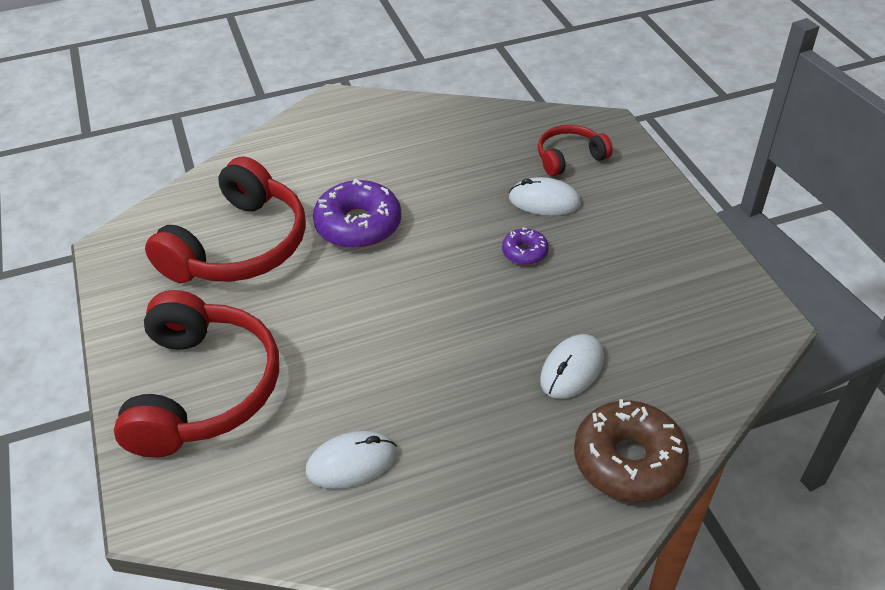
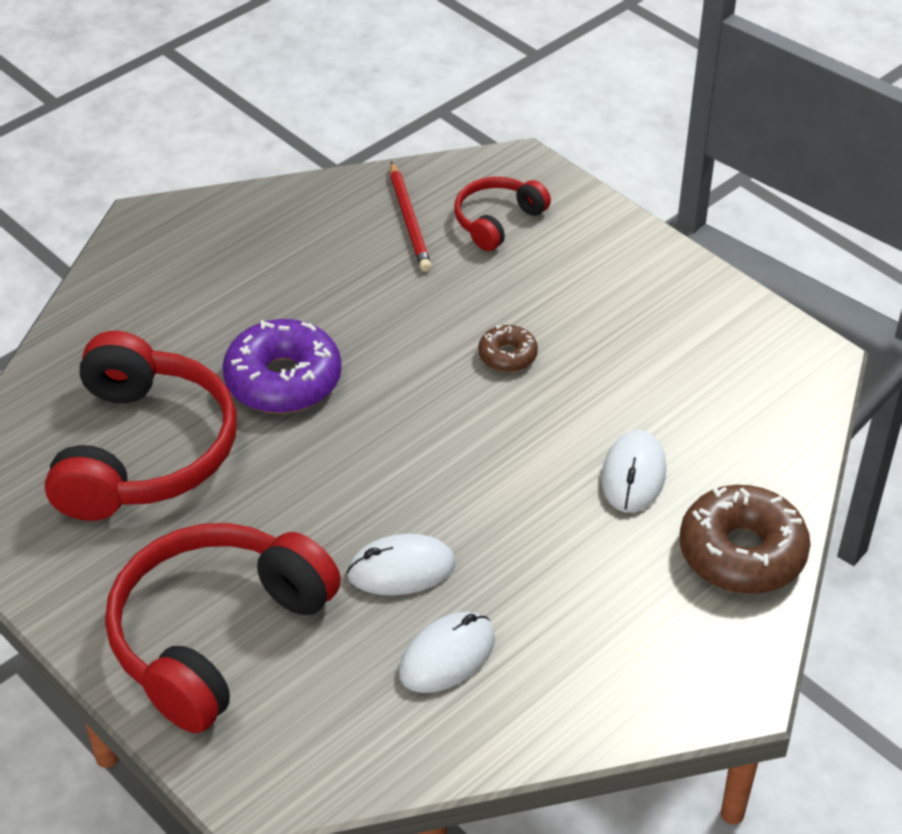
camera: 25 degrees left, 0 degrees up
red headphones [114,290,279,458] -> red headphones turned 120 degrees counterclockwise [105,523,341,733]
purple donut [502,227,549,265] -> brown donut [478,325,538,372]
white mouse [509,177,581,216] -> white mouse moved to [346,534,455,595]
none -> red pencil [390,161,432,272]

